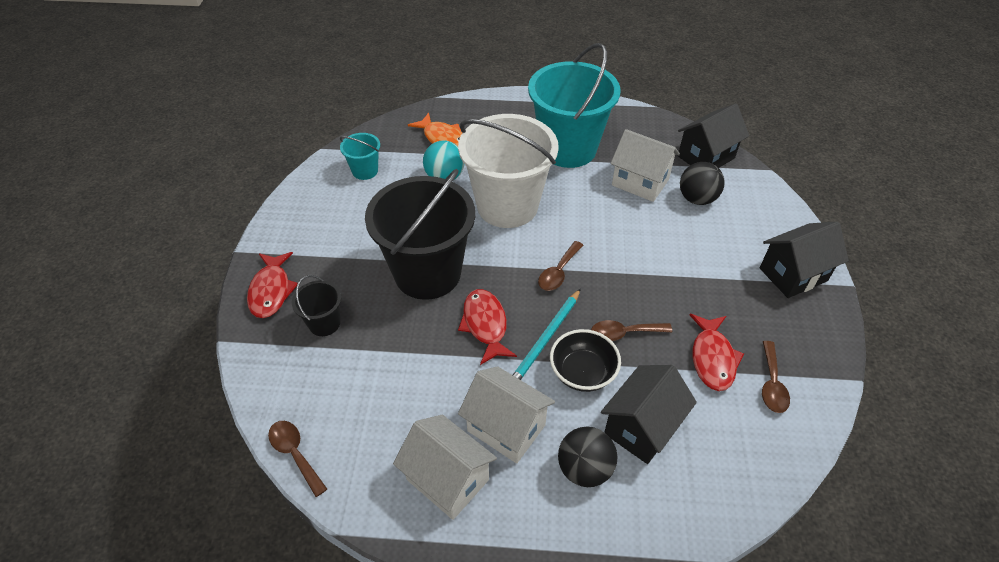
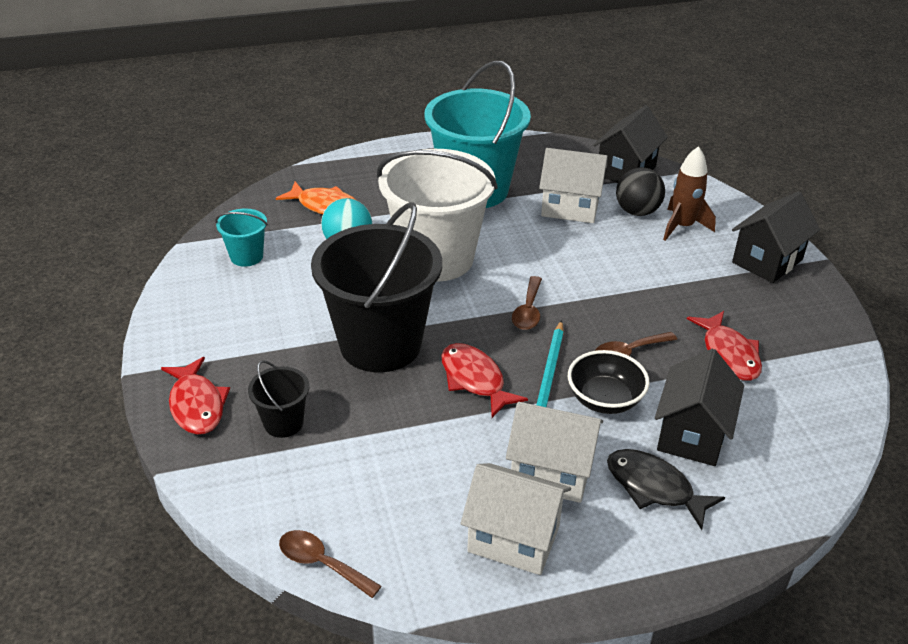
camera: 20 degrees left, 10 degrees down
black ball [558,427,617,487] -> black fish [607,449,725,530]
brown spoon [762,341,790,413] -> none
none -> brown rocket [663,146,716,241]

